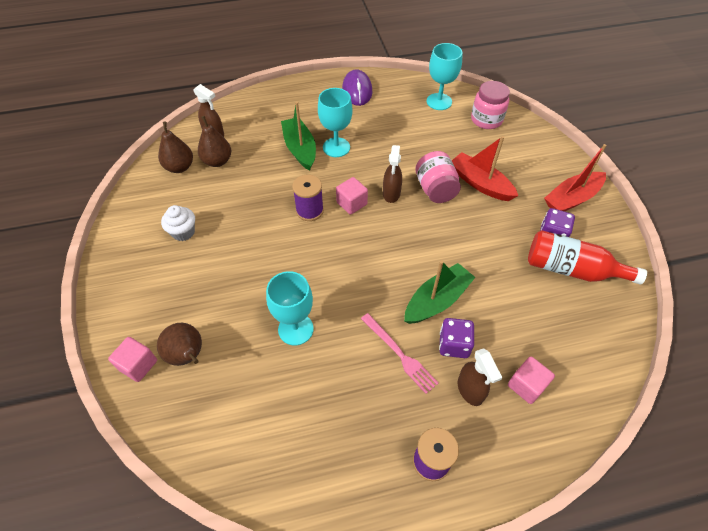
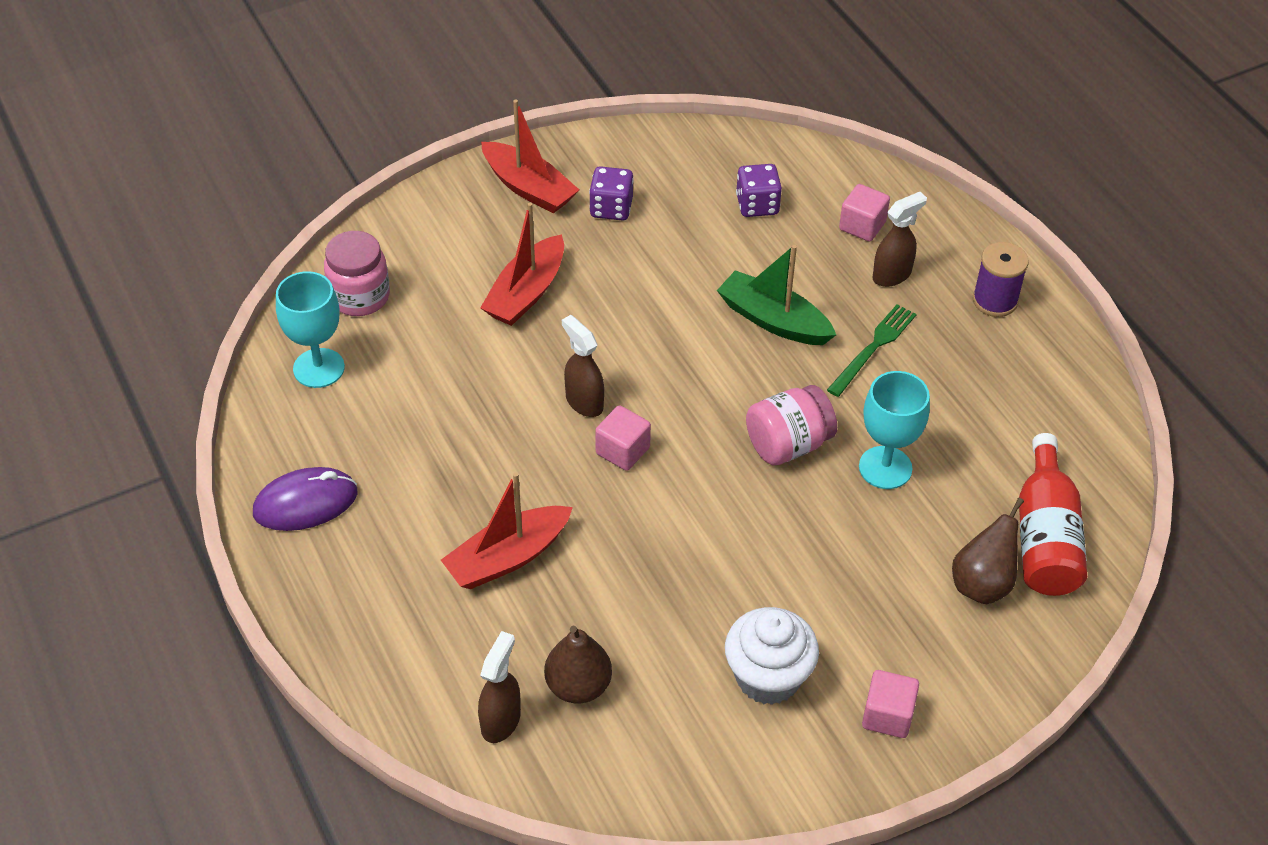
camera: 105 degrees left, 5 degrees down
pink cube [108,337,157,382] -> pink cube moved to [862,670,919,738]
brown pear [158,121,193,173] -> none
white cupcake [161,205,195,241] -> white cupcake [725,607,819,705], size x1.52
green boat [281,102,316,171] -> red boat [441,472,573,589]
purple spool [292,175,324,221] -> none
turquoise goblet [318,88,353,157] -> none
pink fork [361,313,439,394] -> green fork [827,304,917,397]
brown spray bottle [383,145,402,203] -> brown spray bottle turned 120 degrees counterclockwise [562,315,604,417]
pink jar [415,151,461,203] -> pink jar moved to [746,385,837,466]
purple dice [439,318,474,358] -> purple dice moved to [736,164,782,217]
red bottle [528,230,647,284] -> red bottle moved to [1019,433,1087,596]

